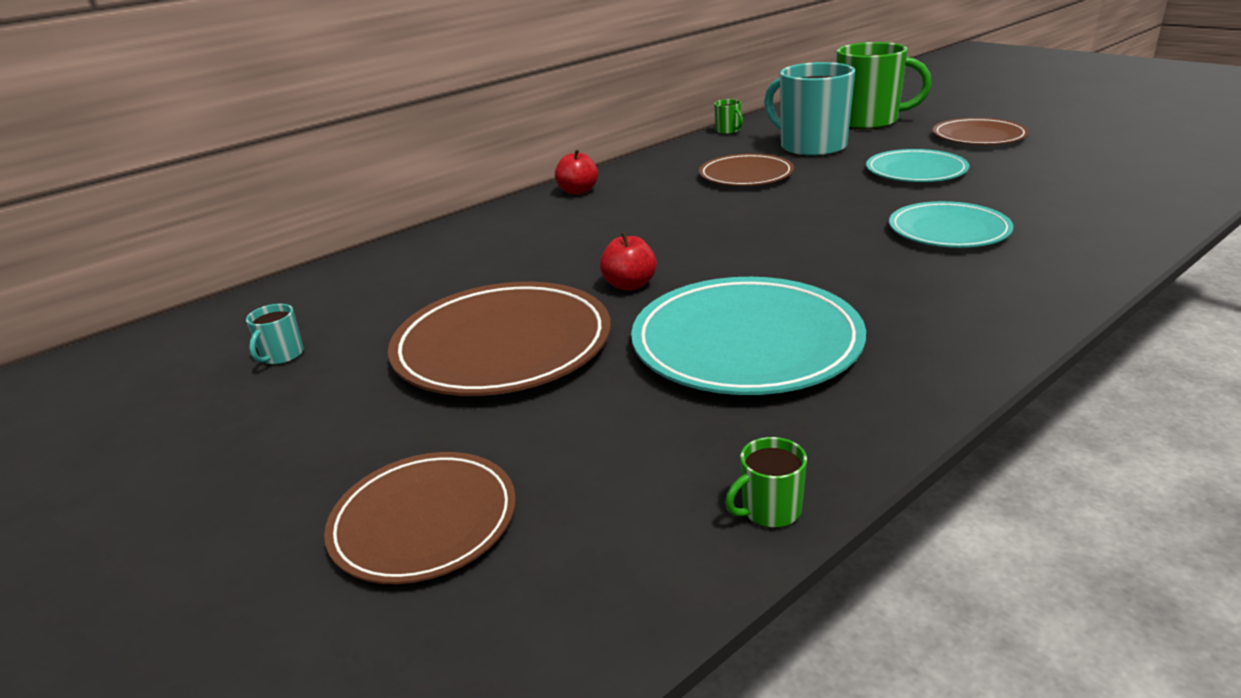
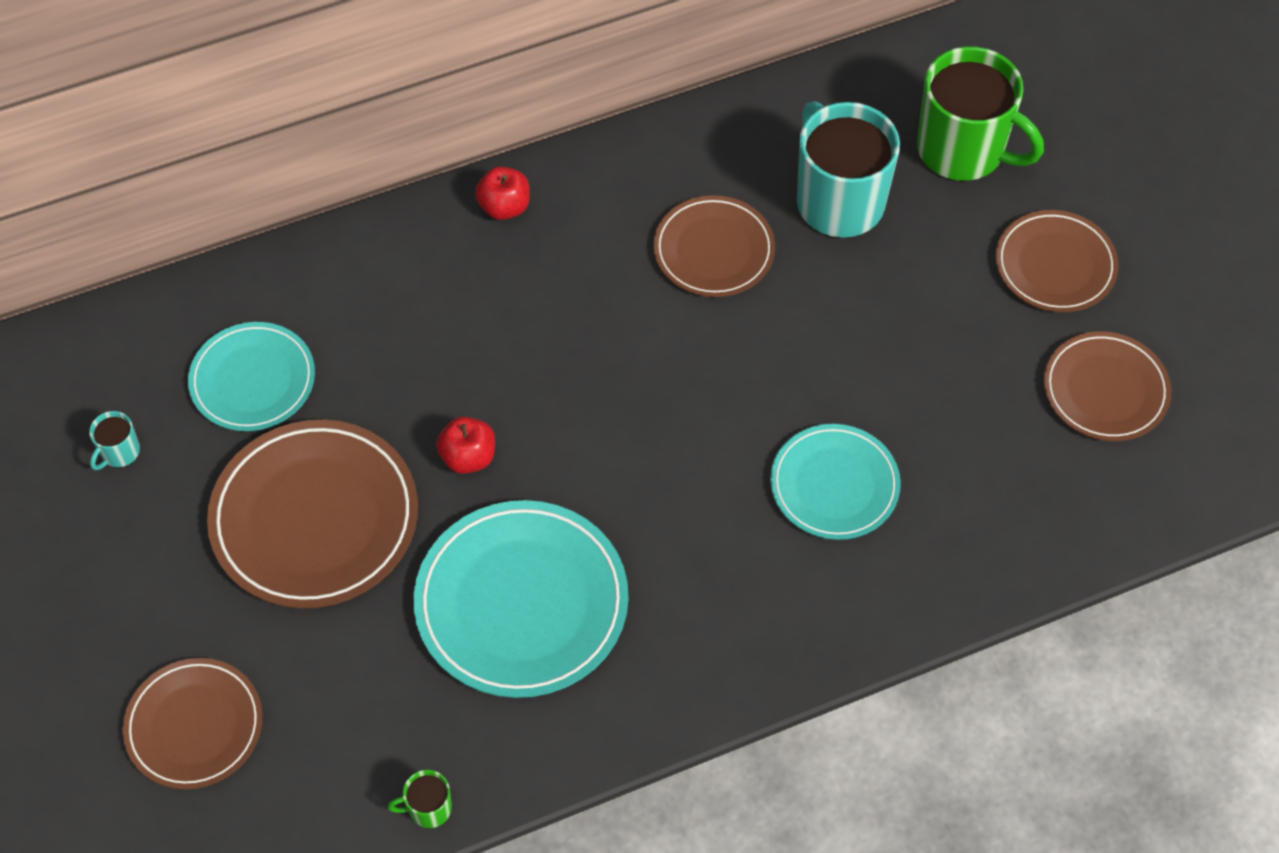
camera: 15 degrees right, 30 degrees up
green mug [714,99,743,134] -> none
turquoise plate [866,149,969,182] -> turquoise plate moved to [188,322,315,431]
none -> brown plate [1043,331,1171,441]

